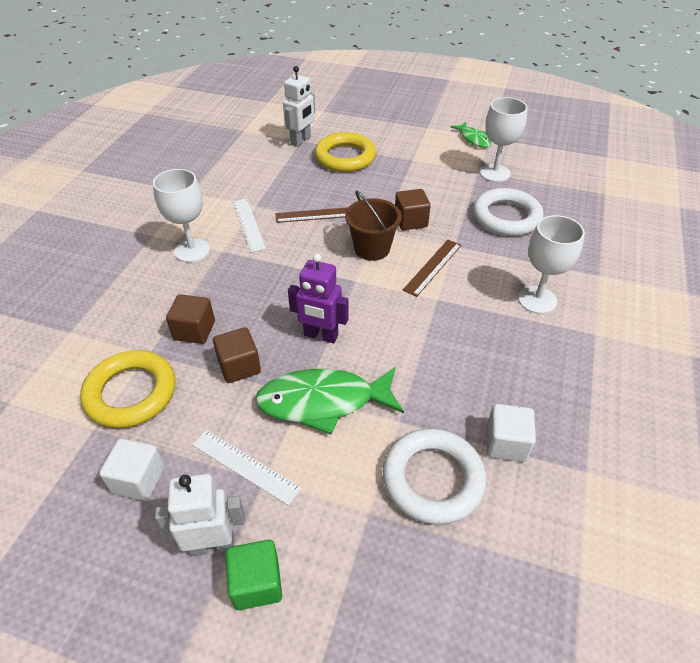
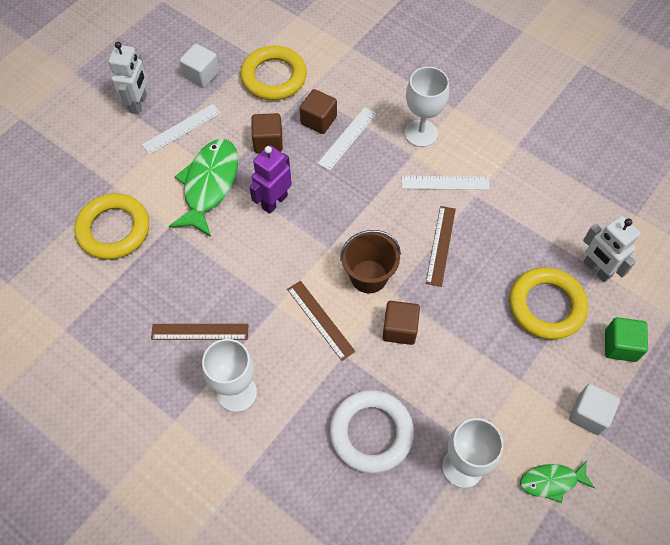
camera: 110 degrees right, 15 degrees up
green cube [225,540,282,610] -> green cube moved to [605,317,648,362]
white ring [383,428,486,525] -> yellow ring [74,193,149,260]
white cube [487,404,536,462] -> white cube moved to [569,384,620,435]
none -> brown ruler [151,324,249,340]
none -> white ruler [318,107,377,171]

